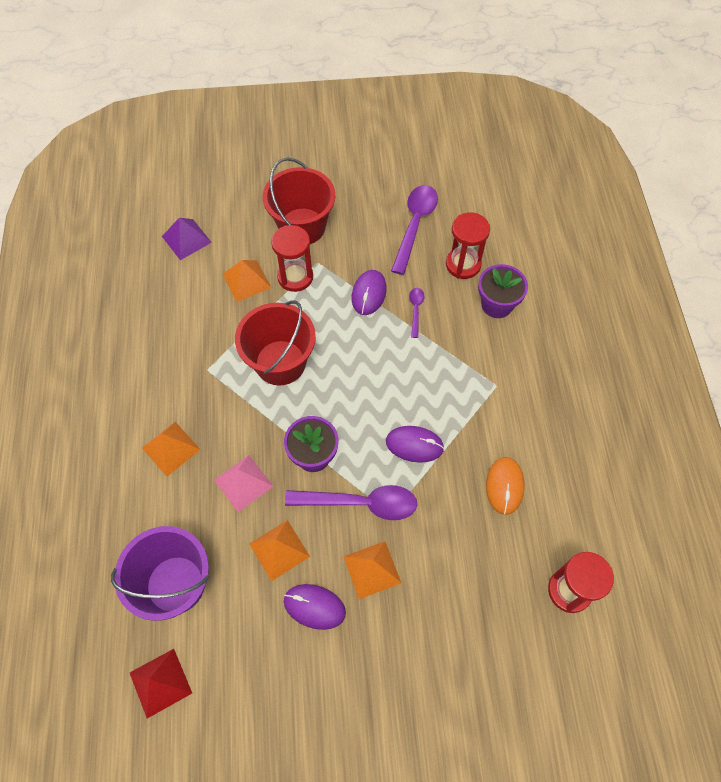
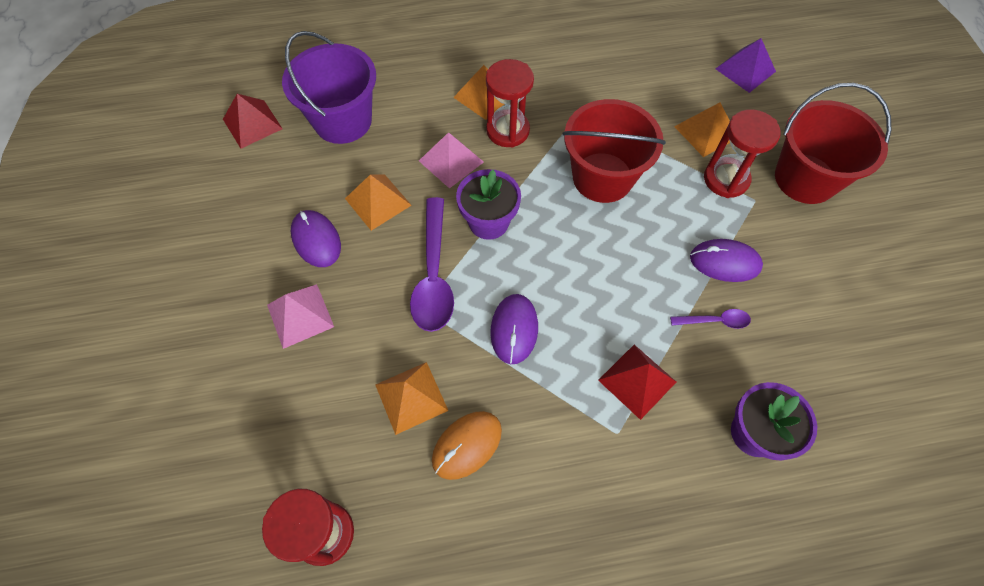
camera: 85 degrees right, 0 degrees up
purple mouse [284,584,346,630] -> purple mouse turned 45 degrees counterclockwise [291,210,341,267]
orange pyramid [343,541,401,599] -> orange pyramid moved to [375,362,449,435]
purple spoon [391,185,438,275] -> none
red hourglass [446,212,490,279] -> red hourglass moved to [486,59,534,148]
orange mouse [486,457,525,515] -> orange mouse turned 45 degrees counterclockwise [432,411,502,480]
none -> pink pyramid [267,284,334,349]
none -> red pyramid [598,345,676,420]

